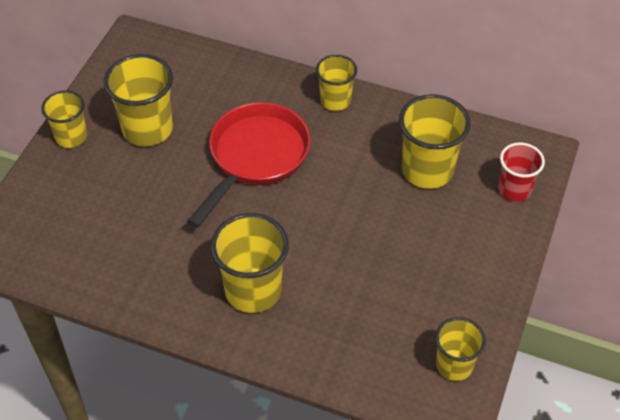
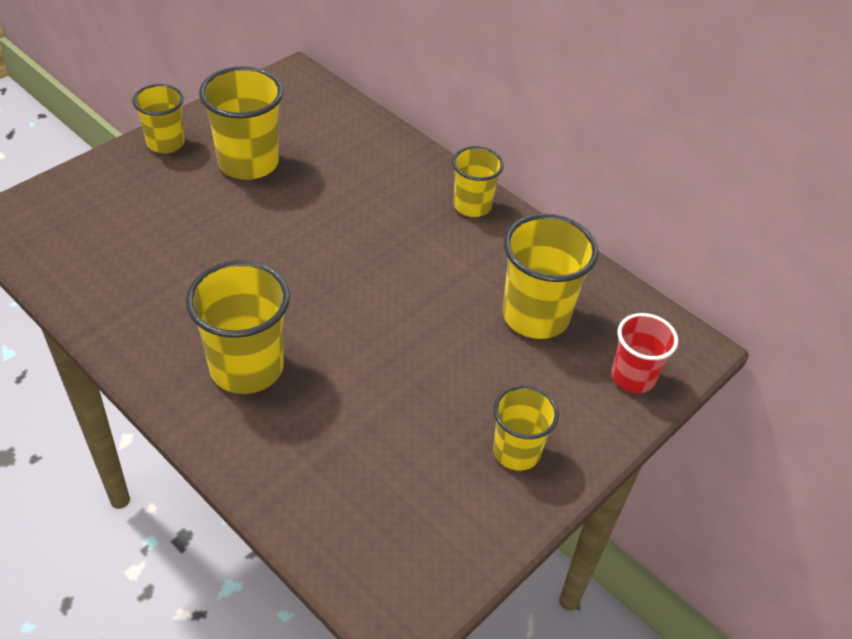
camera: 20 degrees right, 5 degrees down
red pan [187,102,311,228] -> none
yellow cup [435,317,486,381] -> yellow cup moved to [493,385,559,471]

